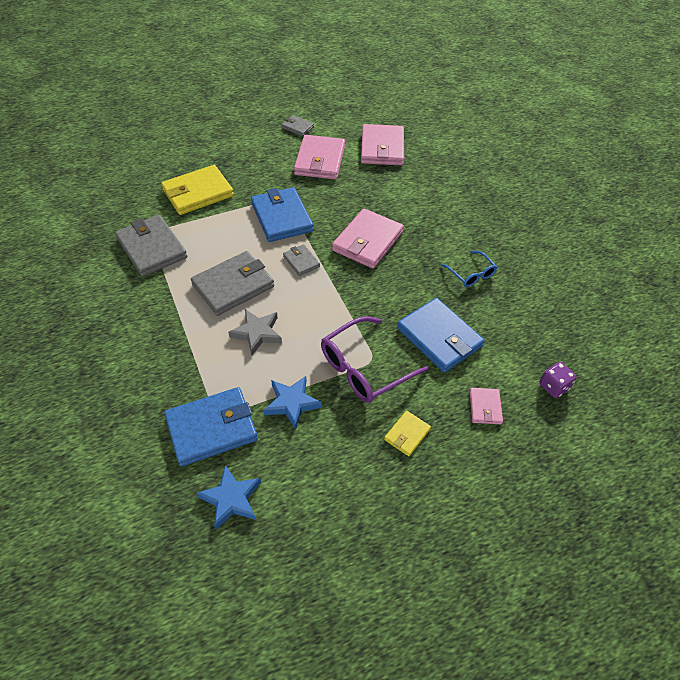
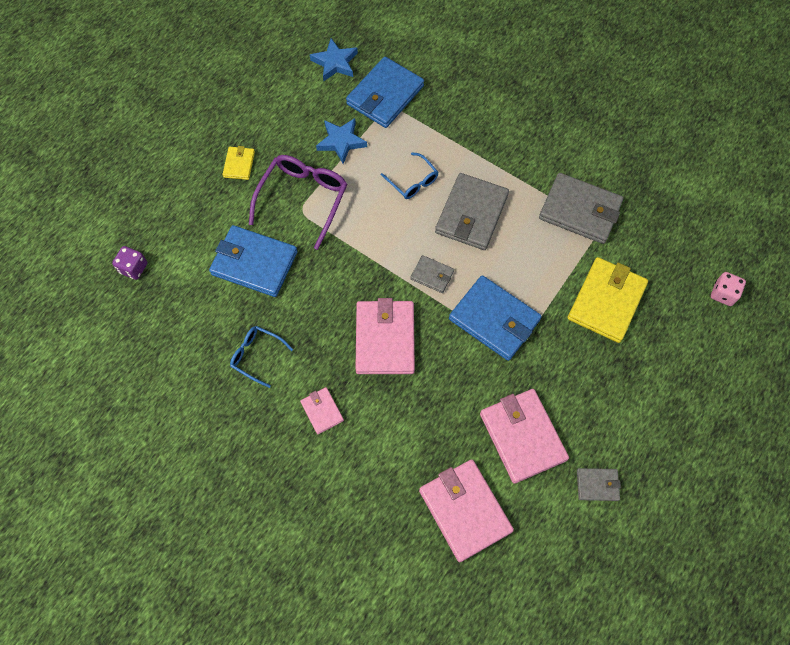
camera: 150 degrees right, 15 degrees up
grey star [228,309,282,355] -> blue glasses [381,152,438,199]
pink wallet [470,388,503,424] -> pink wallet moved to [300,387,344,434]
none -> pink dice [711,272,746,306]

